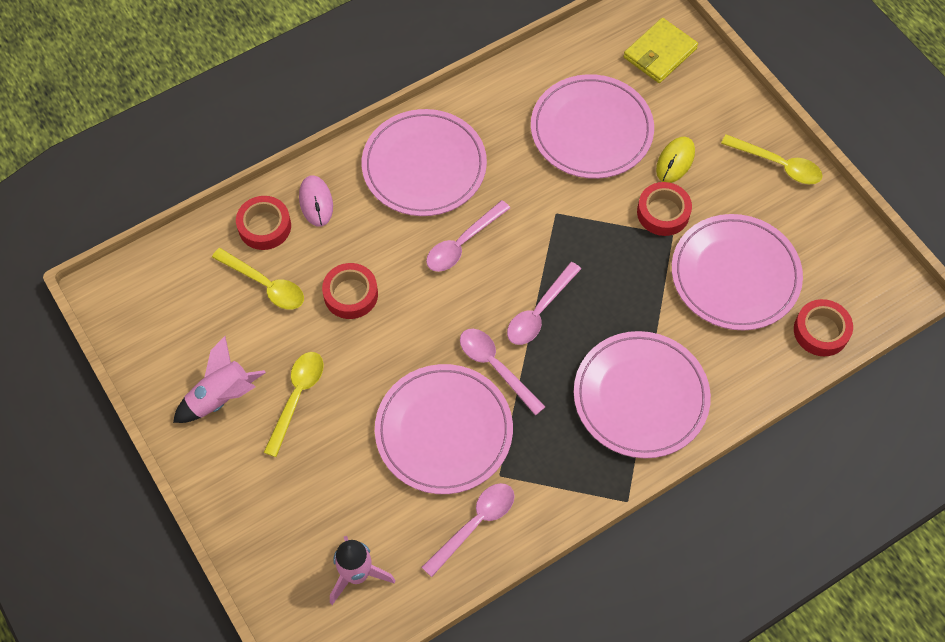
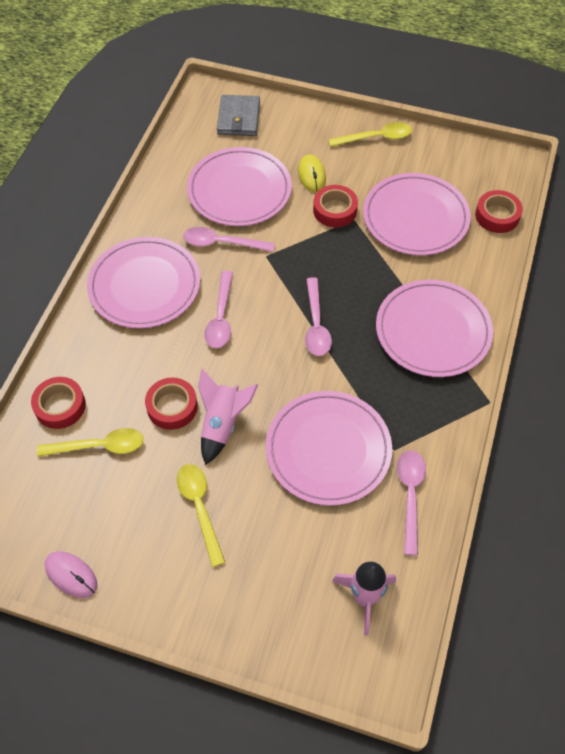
camera: 40 degrees left, 5 degrees down
pink rocket [173,336,266,423] -> pink rocket moved to [198,369,258,465]
pink mouse [299,175,333,227] -> pink mouse moved to [45,551,97,598]
pink spoon [460,329,545,416] -> pink spoon moved to [183,227,275,252]
yellow wallet [624,18,698,83] -> grey wallet [217,95,260,136]

